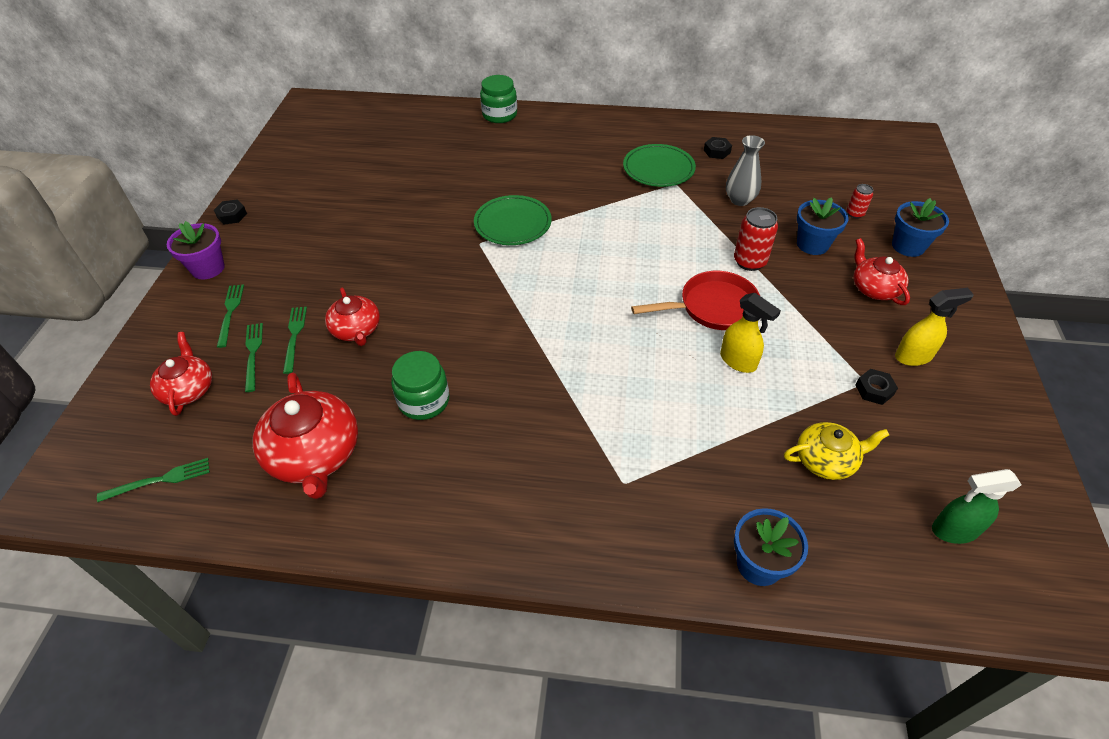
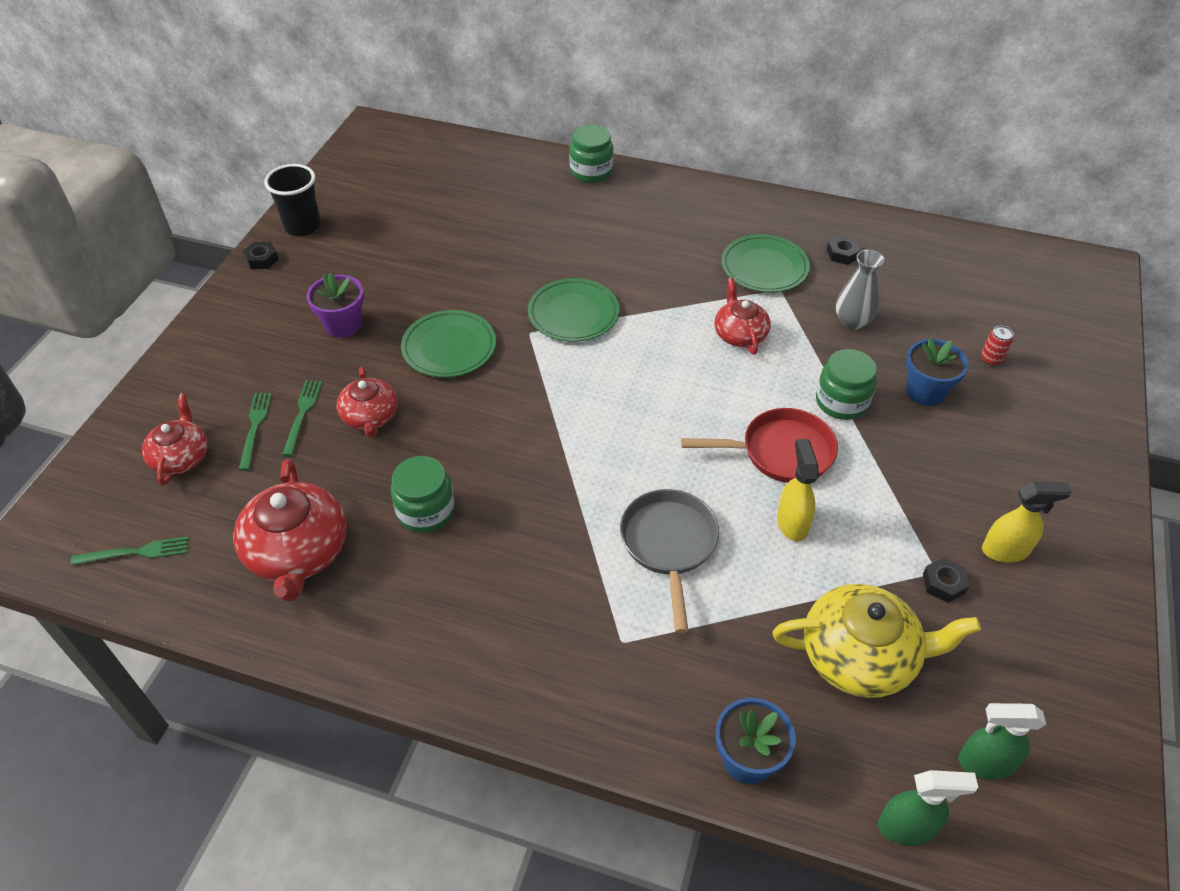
camera: 10 degrees right, 0 degrees up
purple flower pot [167,221,225,279] -> purple flower pot moved to [307,272,364,338]
green fork [217,284,244,348] -> none
yellow spray bottle [720,293,781,373] -> yellow spray bottle turned 150 degrees counterclockwise [777,439,819,542]
red can [734,207,778,271] -> green jar [816,349,877,420]
yellow teapot [784,422,889,480] -> yellow teapot [772,584,981,698], size x1.63
red teapot [853,238,910,305] -> red teapot moved to [714,278,771,354]
blue flower pot [892,198,949,257] -> none
none -> black cup [264,164,321,236]
none -> green plate [401,310,496,377]
none -> grey pan [620,489,719,633]
none -> green spray bottle [878,770,978,846]

